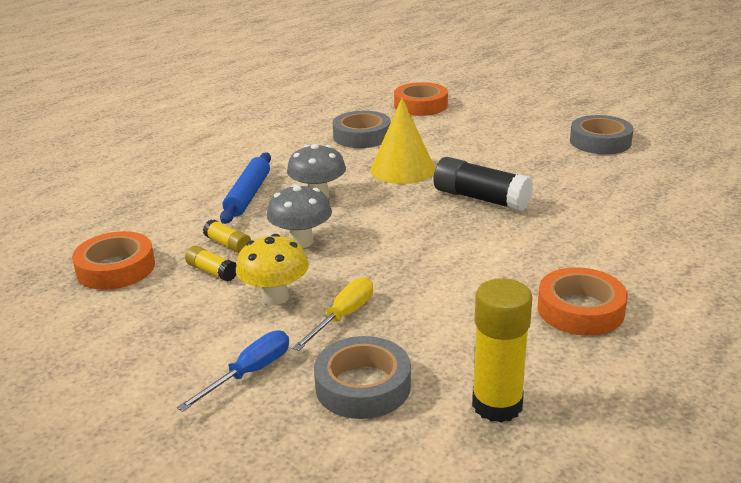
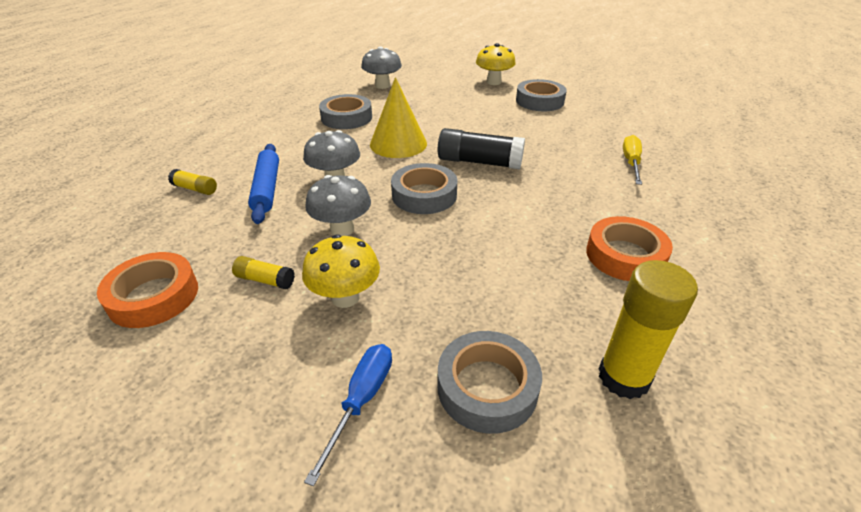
camera: 20 degrees left, 10 degrees up
yellow glue stick [203,219,251,253] -> yellow glue stick moved to [168,169,217,195]
yellow screwdriver [292,277,373,351] -> yellow screwdriver moved to [623,135,642,185]
orange tape [394,82,448,116] -> grey mushroom [361,46,402,89]
none -> grey tape [391,163,457,214]
none -> yellow mushroom [476,43,516,85]

